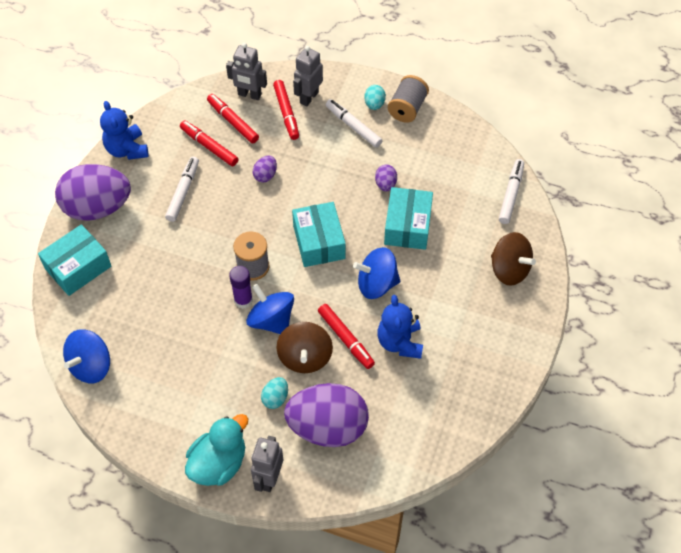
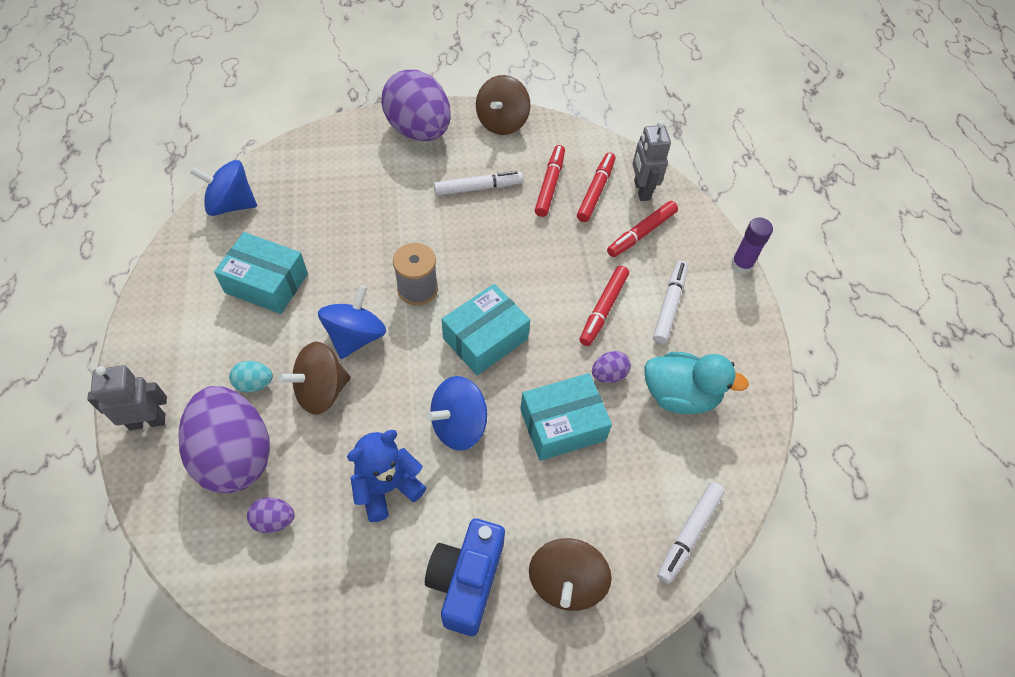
camera: 60 degrees right, 0 degrees up
turquoise box [38,224,111,296] -> turquoise box moved to [214,232,308,314]
blue teddy bear [100,101,148,160] -> brown spinning top [476,75,530,135]
turquoise duck [185,414,248,486] -> turquoise duck moved to [644,352,749,414]
purple glue stick [229,266,253,309] -> purple glue stick moved to [731,217,773,274]
purple egg [253,155,277,183] -> purple egg moved to [247,497,295,533]
grey robot [293,46,323,107] -> none
red marker [318,304,375,369] -> red marker moved to [580,266,629,346]
blue spinning top [353,247,400,299] -> blue spinning top turned 90 degrees counterclockwise [426,376,487,451]
turquoise egg [364,85,386,110] -> none
grey spool [388,75,429,123] -> none
white marker [499,159,524,224] -> white marker turned 135 degrees clockwise [657,482,725,584]
none -> blue camera [425,518,505,636]

